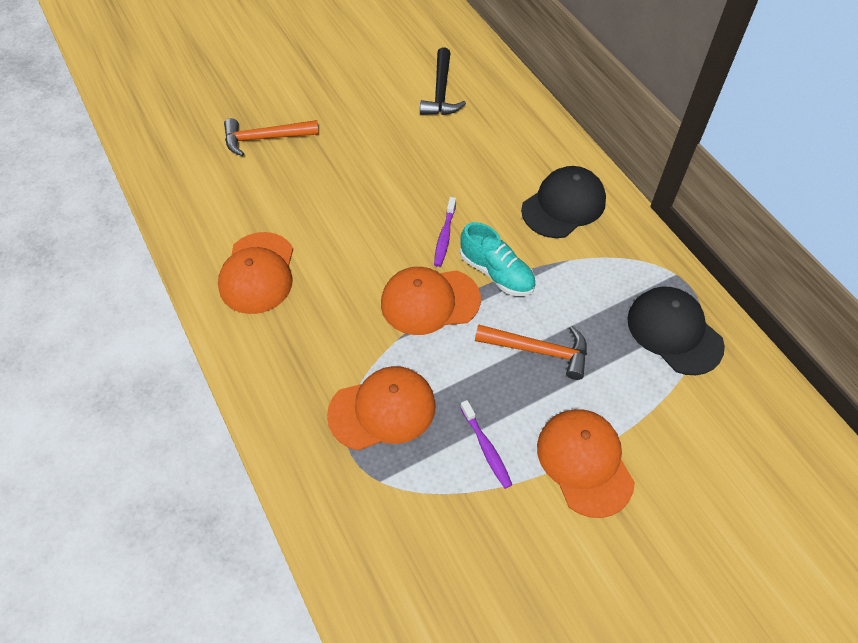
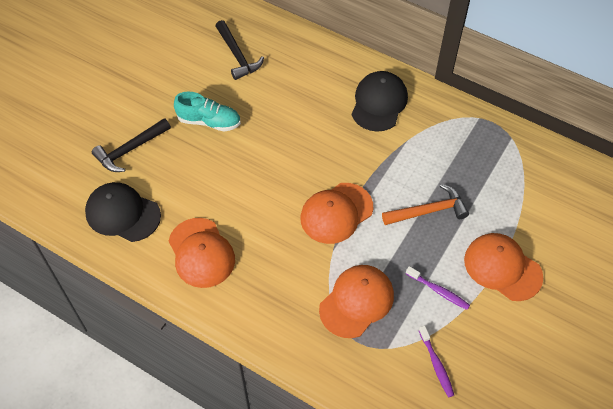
camera: 30 degrees left, 0 degrees up
orange hammer [224,118,319,156] -> black hammer [92,118,171,172]
purple toothbrush [434,197,456,267] -> purple toothbrush moved to [419,325,454,397]
turquoise shoe [460,222,535,296] -> turquoise shoe moved to [174,92,241,132]
black cap [627,287,725,375] -> black cap moved to [85,182,161,242]

